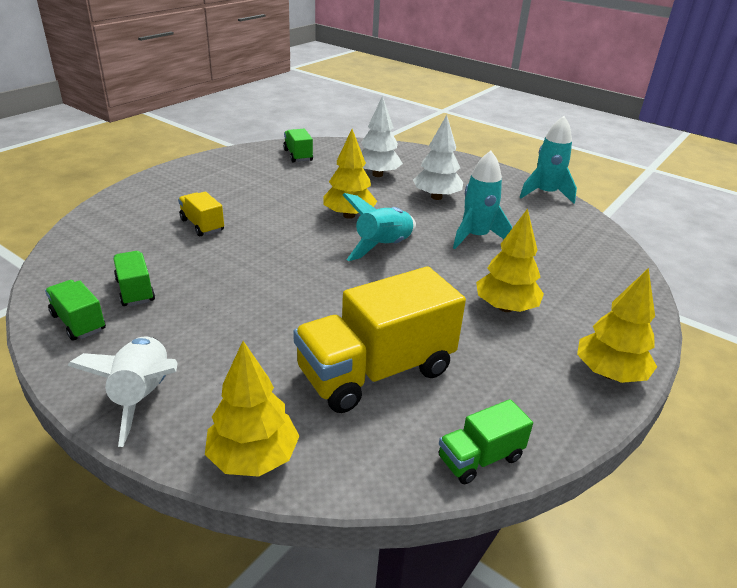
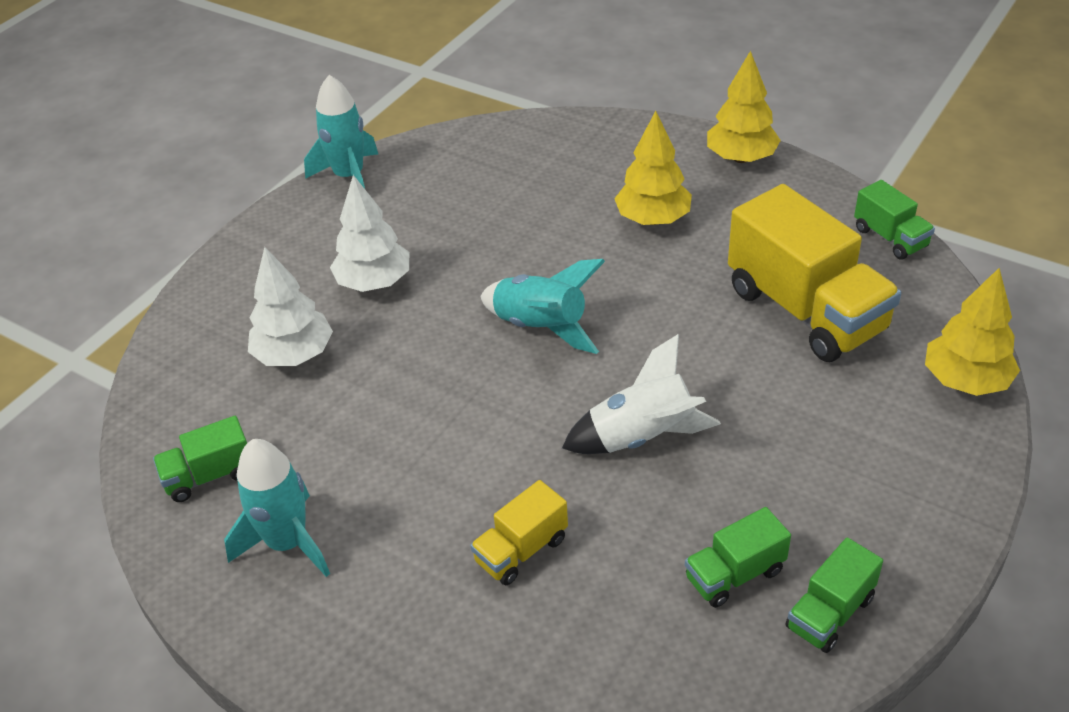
camera: 90 degrees left, 10 degrees up
white rocket [67,337,178,447] -> white rocket moved to [562,334,721,454]
yellow tree [323,129,377,219] -> none
turquoise rocket [453,151,512,249] -> turquoise rocket moved to [224,439,330,577]

